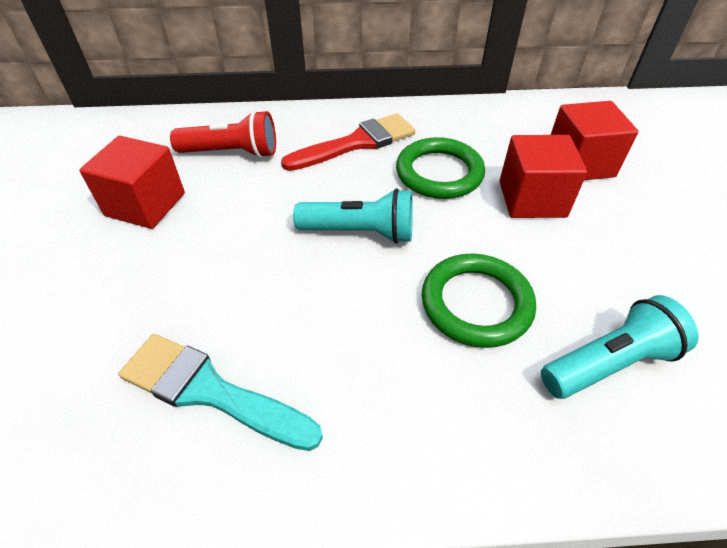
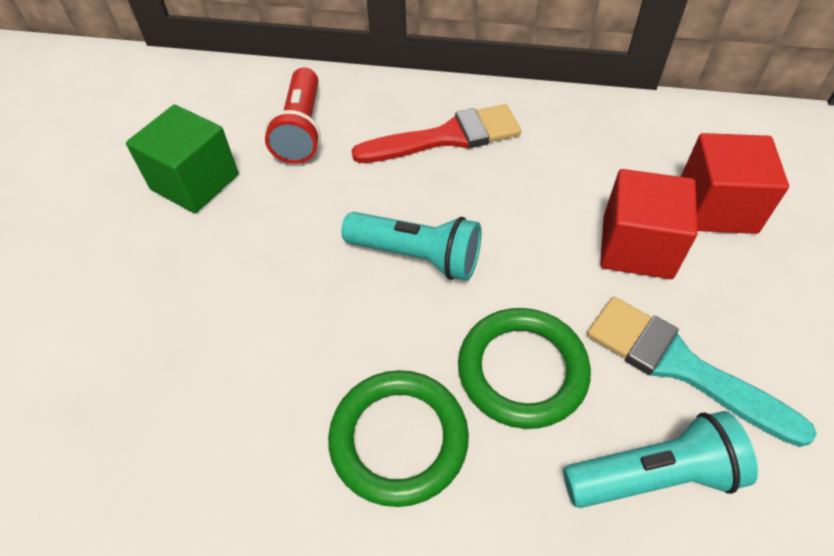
camera: 15 degrees right, 5 degrees up
red cube [79,136,185,229] -> green cube [126,105,239,213]
turquoise brush [118,334,323,451] -> turquoise brush moved to [587,297,817,447]
red flashlight [170,110,276,158] -> red flashlight turned 75 degrees clockwise [265,67,321,164]
green ring [396,137,485,199] -> green ring moved to [328,370,469,507]

